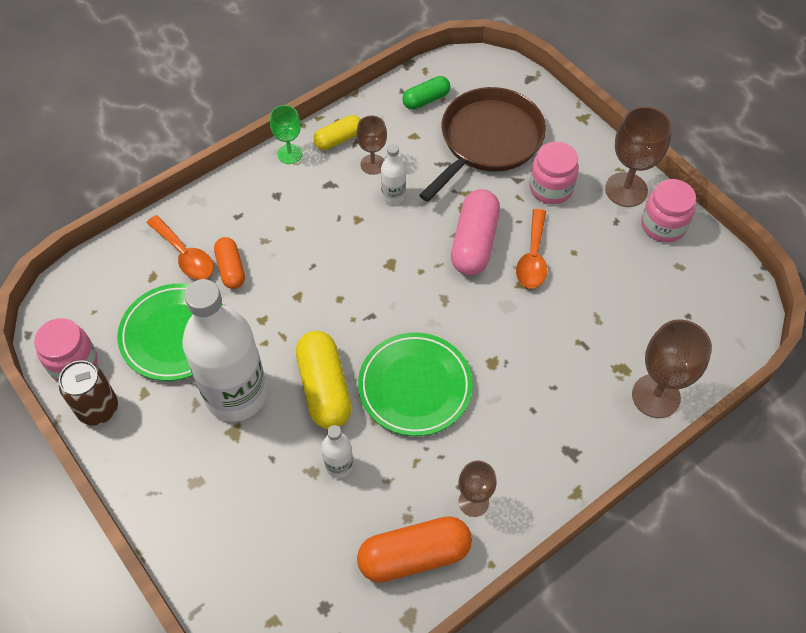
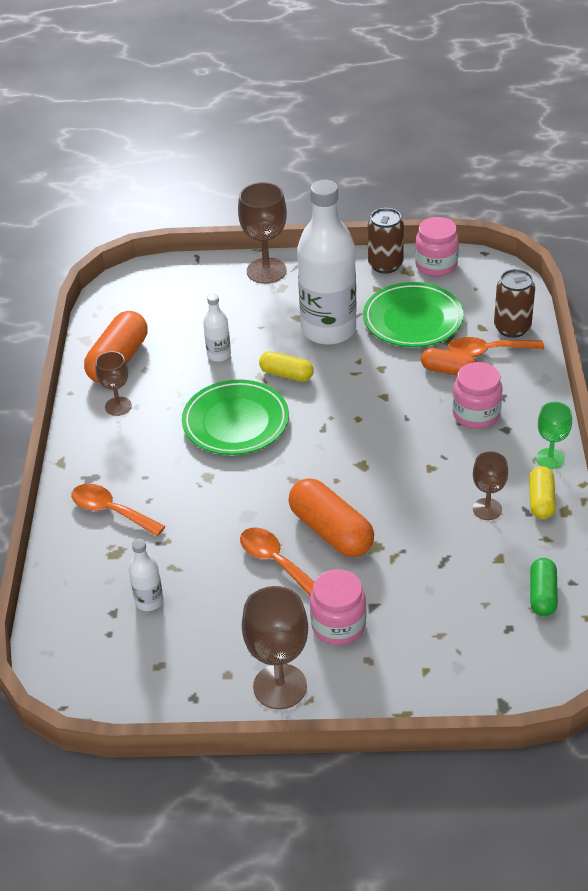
camera: 130 degrees right, 15 degrees down
yellow capsule [296,331,352,429] -> yellow capsule [259,351,314,382], size x0.60
white bottle [381,144,406,205] -> white bottle moved to [129,539,163,611]
brown pan [419,87,546,202] -> none
pink capsule [451,189,500,275] -> orange capsule [289,478,374,557]
brown goblet [632,319,712,418] -> brown goblet moved to [238,182,287,284]
pink jar [641,179,696,243] -> pink jar moved to [453,362,502,429]
none -> orange spoon [71,484,165,536]
none -> brown can [494,269,535,338]

